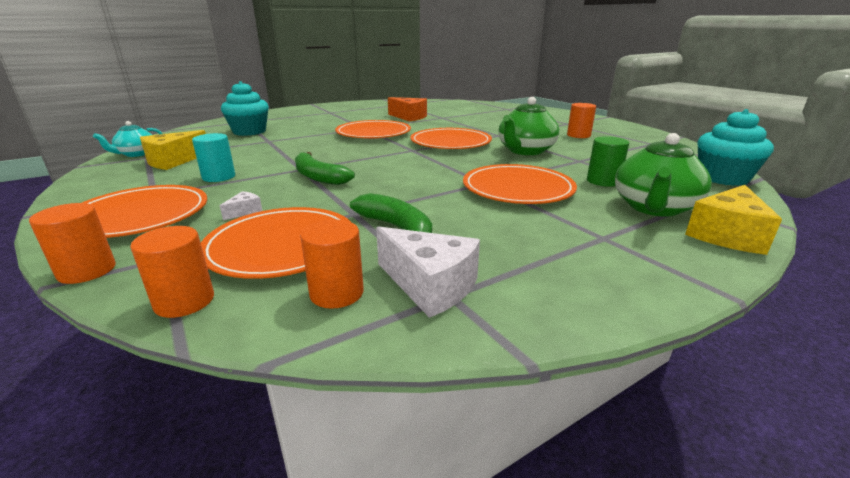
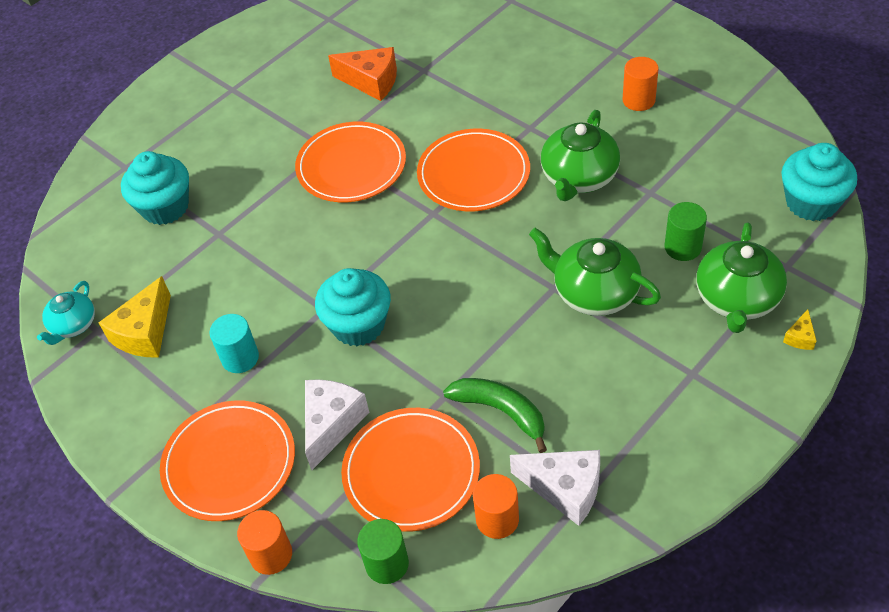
camera: 10 degrees left, 25 degrees up
orange cylinder [130,226,214,318] -> green cylinder [357,519,409,584]
white cheese [220,191,262,220] -> white cheese [305,379,369,470], size x2.11
green banana [295,152,355,185] -> turquoise cupcake [315,268,391,346]
orange plate [463,164,577,204] -> green teapot [529,228,661,316]
yellow cheese [685,185,782,255] -> yellow cheese [783,309,817,350], size x0.47

